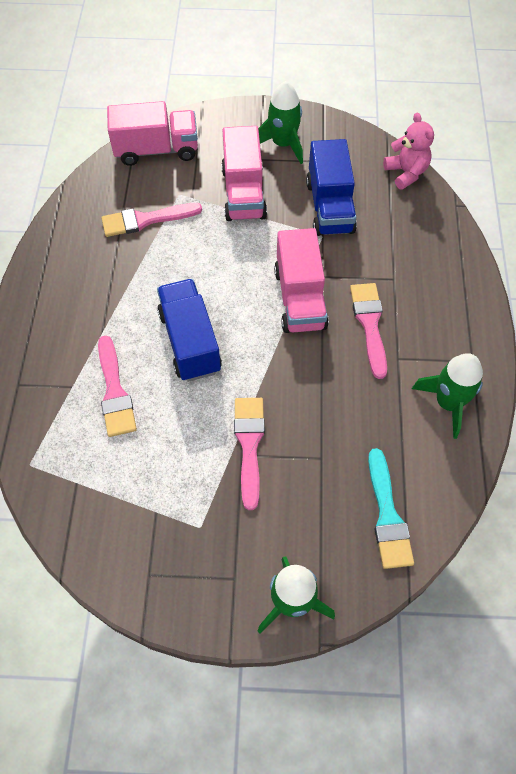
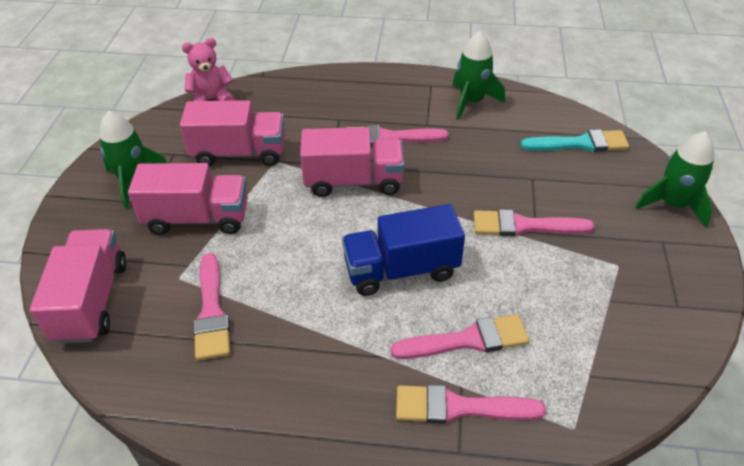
camera: 85 degrees left, 15 degrees down
blue truck [306,139,357,236] -> pink truck [180,100,285,166]
none -> pink brush [396,385,546,424]

